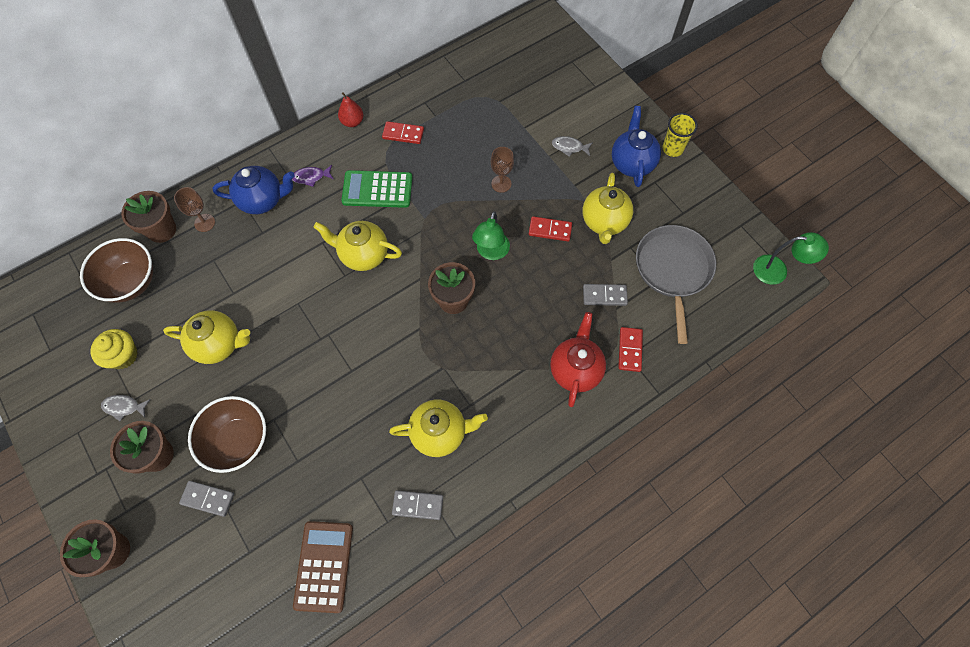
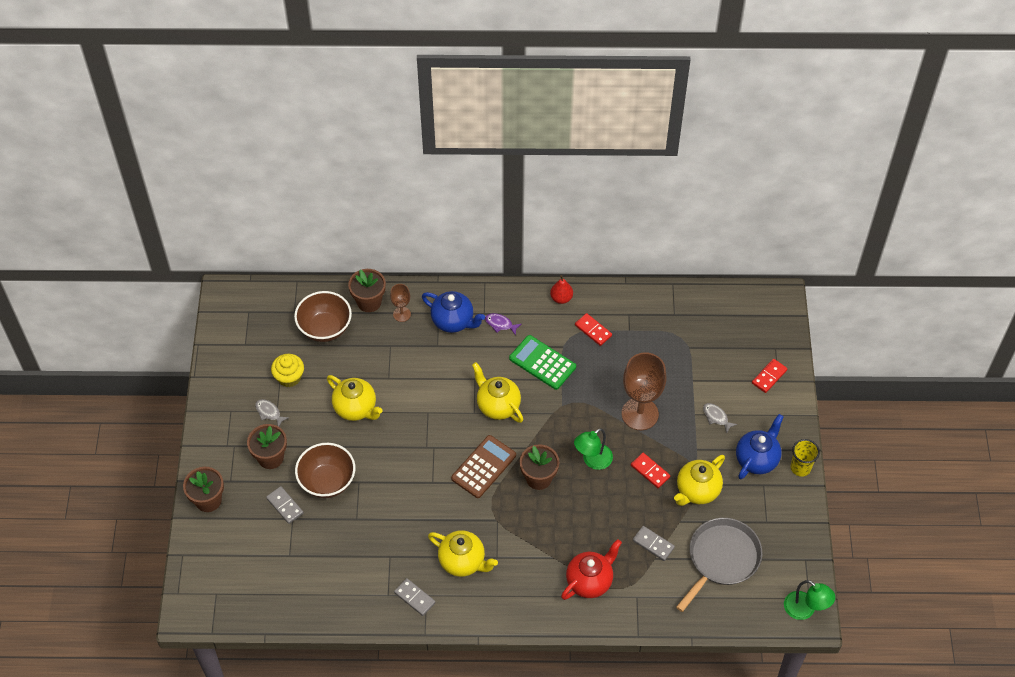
camera: 35 degrees right, 10 degrees down
brown calculator [293,521,353,613] -> brown calculator moved to [451,435,516,498]
brown goblet [490,147,514,193] -> brown goblet [622,352,666,430], size x2.01
red domino [618,327,643,372] -> red domino moved to [752,359,788,393]

